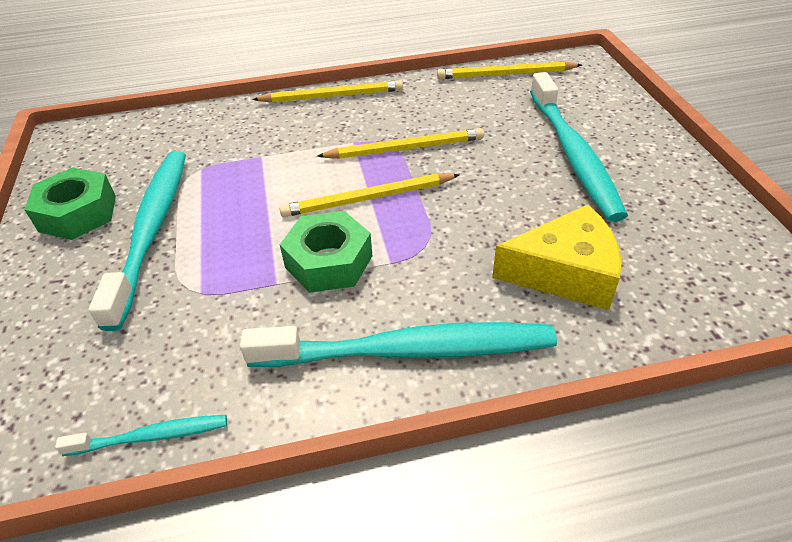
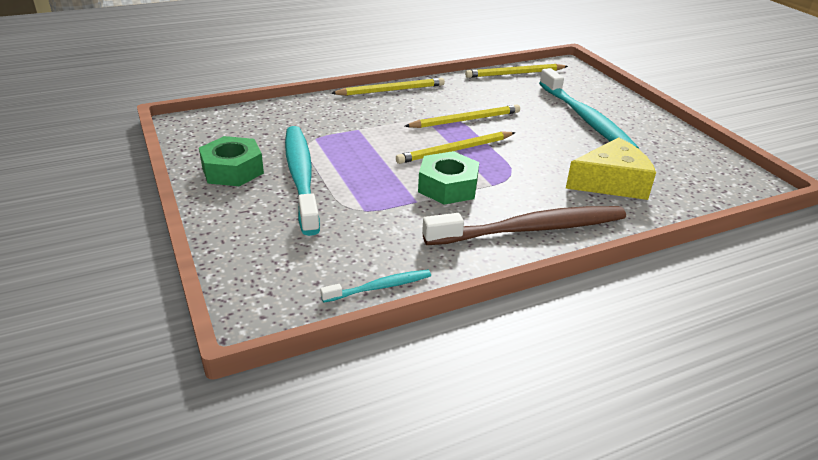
camera: 15 degrees left, 10 degrees down
turquoise toothbrush [240,322,557,367] -> brown toothbrush [422,206,626,245]

